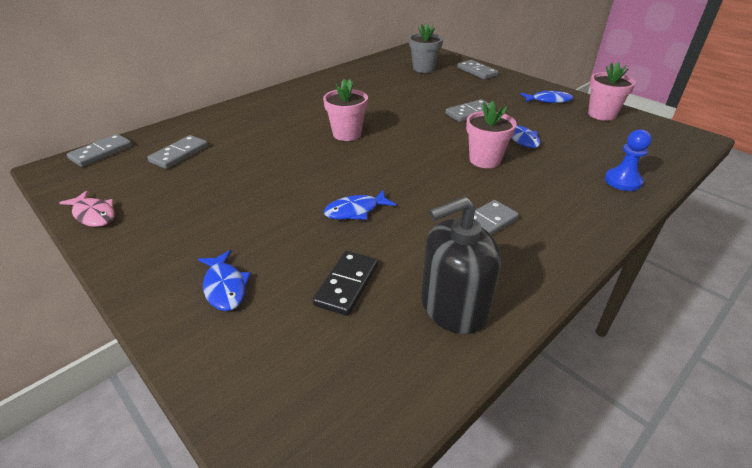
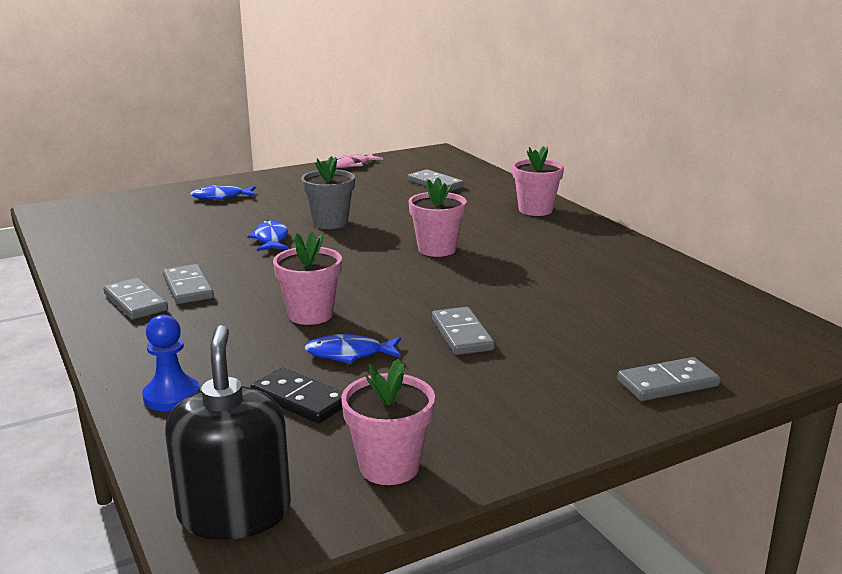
camera: 105 degrees right, 15 degrees down
grey domino [67,134,132,167] -> grey domino moved to [103,278,168,320]
black domino [313,251,378,316] -> black domino moved to [251,368,343,423]
grey flower pot [409,23,443,73] -> grey flower pot moved to [301,156,355,229]
black soap dispenser [421,197,501,334] -> black soap dispenser moved to [165,325,291,540]
blue fish [521,90,573,103] -> none
none -> pink flower pot [512,146,564,216]

